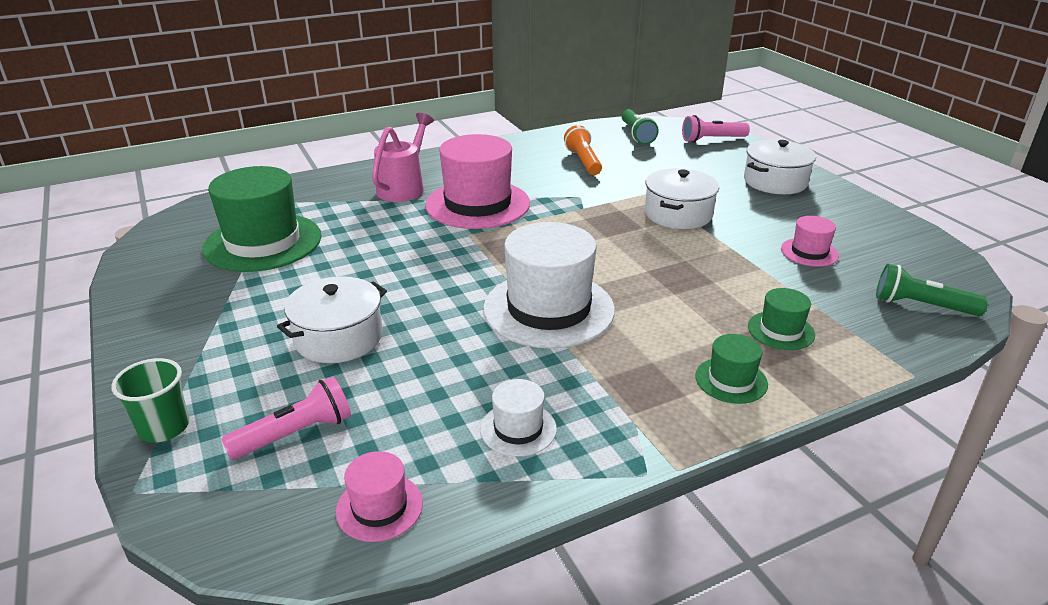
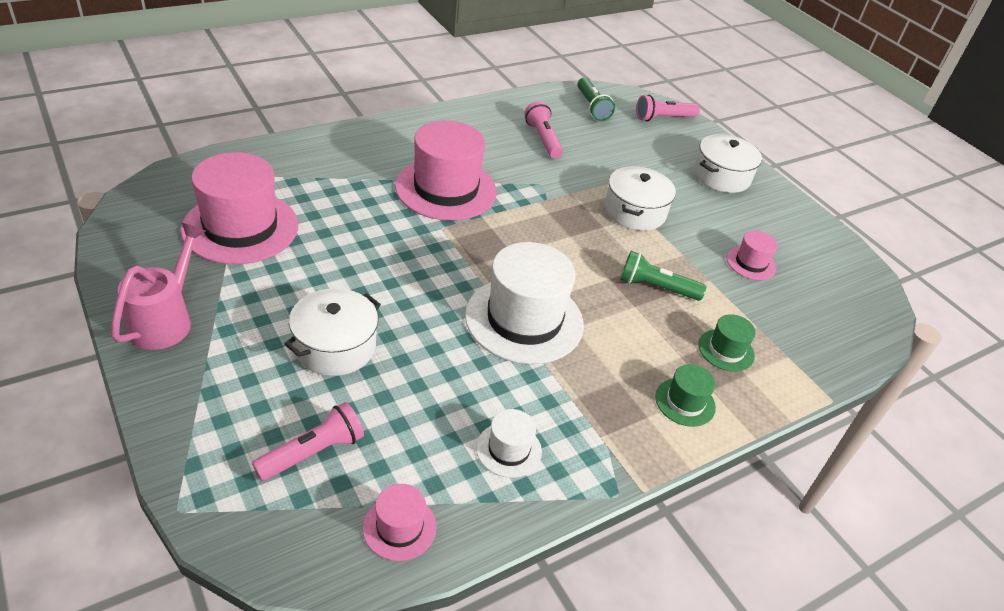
camera: 10 degrees left, 10 degrees up
green cup [111,358,189,443] -> none
green hat [202,166,322,272] -> pink hat [181,152,298,264]
pink watering can [372,113,434,202] -> pink watering can moved to [111,223,206,350]
orange flashlight [564,125,602,175] -> pink flashlight [524,101,563,159]
green flashlight [876,264,988,316] -> green flashlight moved to [620,251,706,301]

